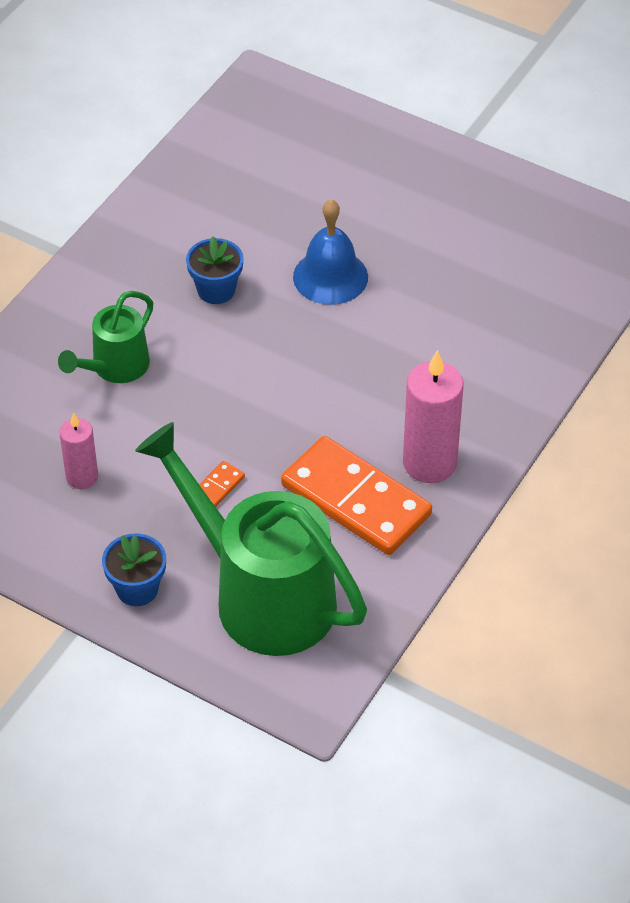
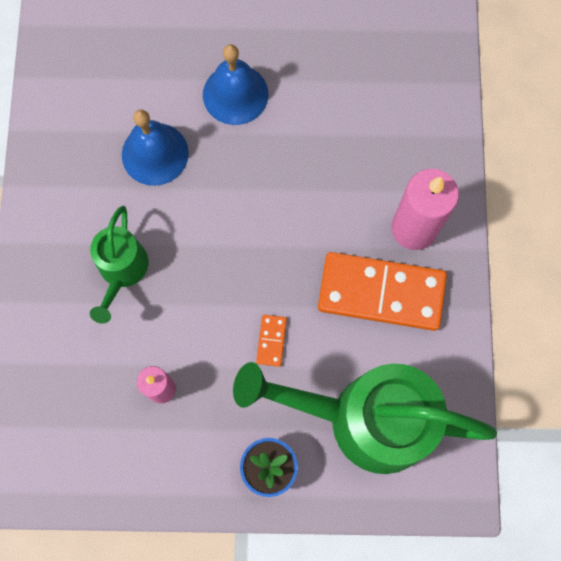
camera: 30 degrees left, 25 degrees up
blue flower pot [186,236,244,304] -> blue bell [122,110,189,186]

